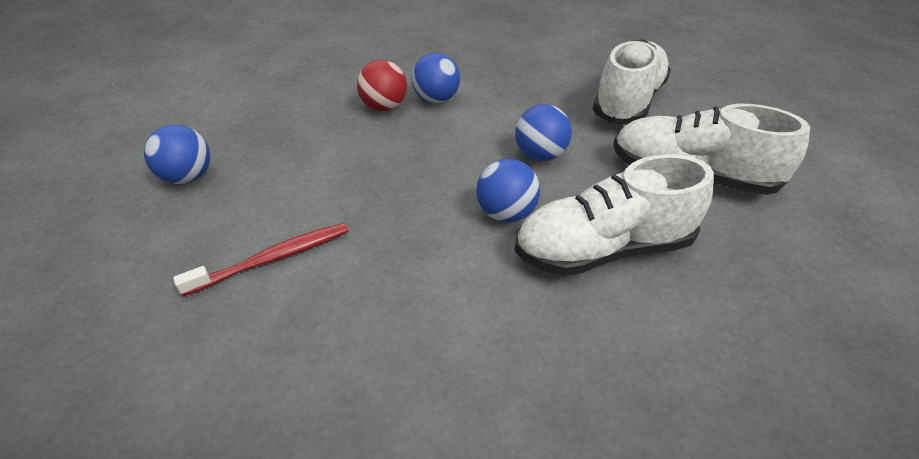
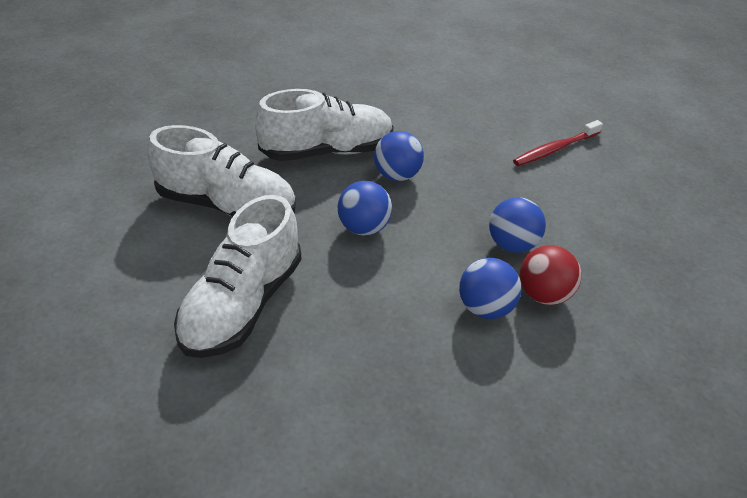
camera: 175 degrees right, 0 degrees up
blue ball [144,125,210,184] -> blue ball moved to [489,197,546,253]

